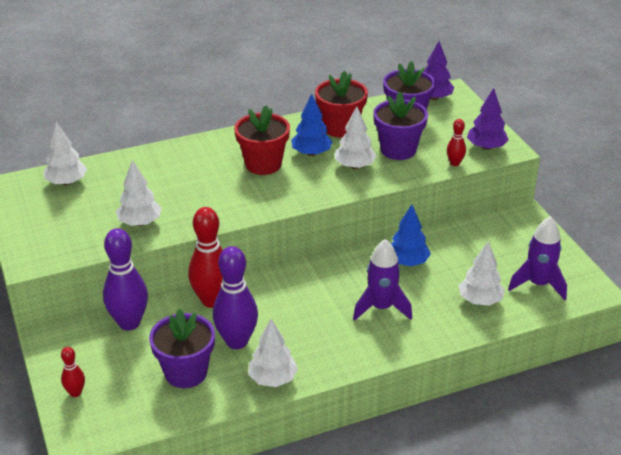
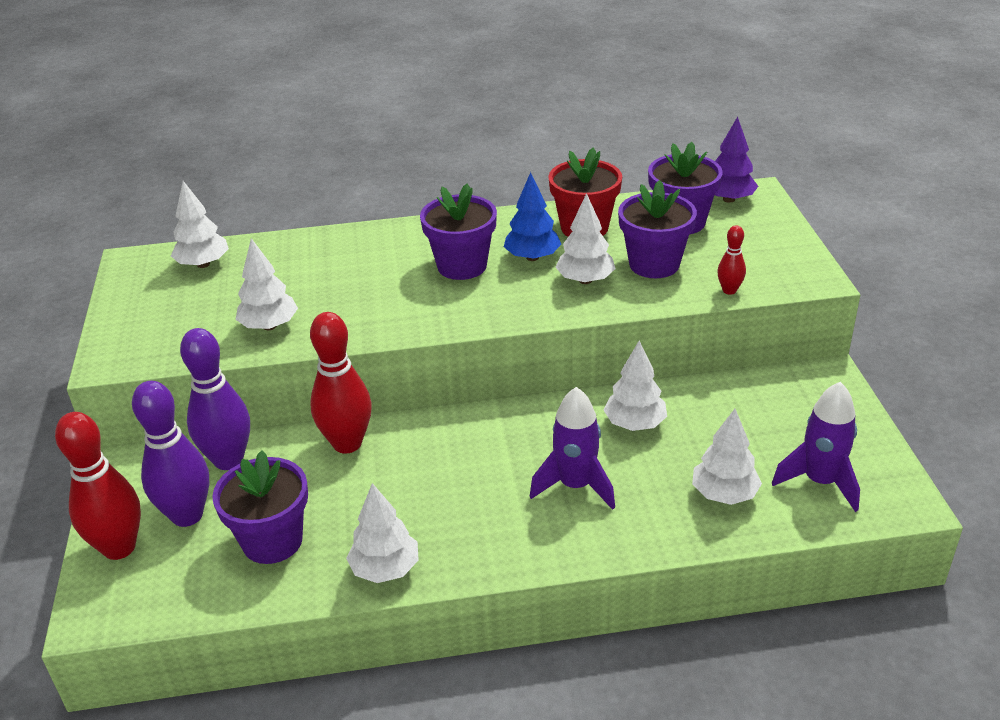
camera: 15 degrees right, 0 degrees up
red bowling pin [61,347,85,397] -> red bowling pin [55,412,141,560], size x2.04
purple bowling pin [213,246,258,349] -> purple bowling pin moved to [132,381,209,527]
red flower pot [234,105,290,175] -> purple flower pot [420,183,497,280]
blue tree [391,204,431,266] -> white tree [604,341,667,431]
purple tree [467,88,509,150] -> none

